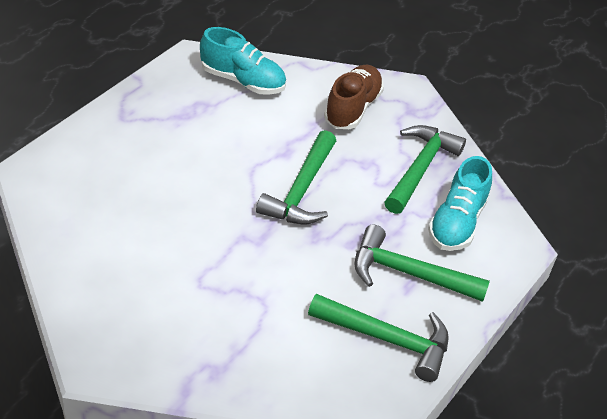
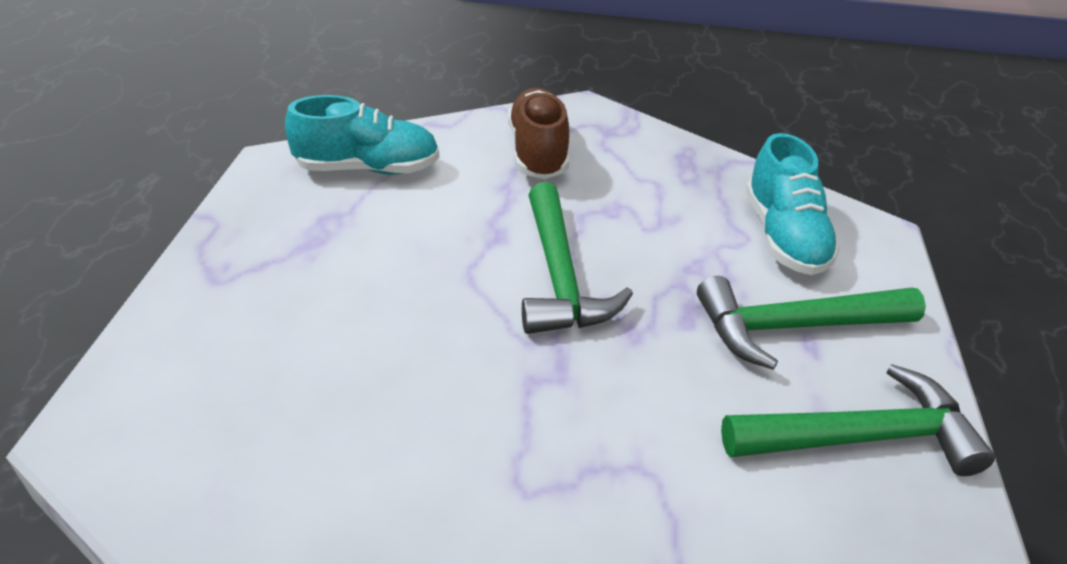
camera: 25 degrees left, 5 degrees down
green hammer [385,125,466,214] -> none

